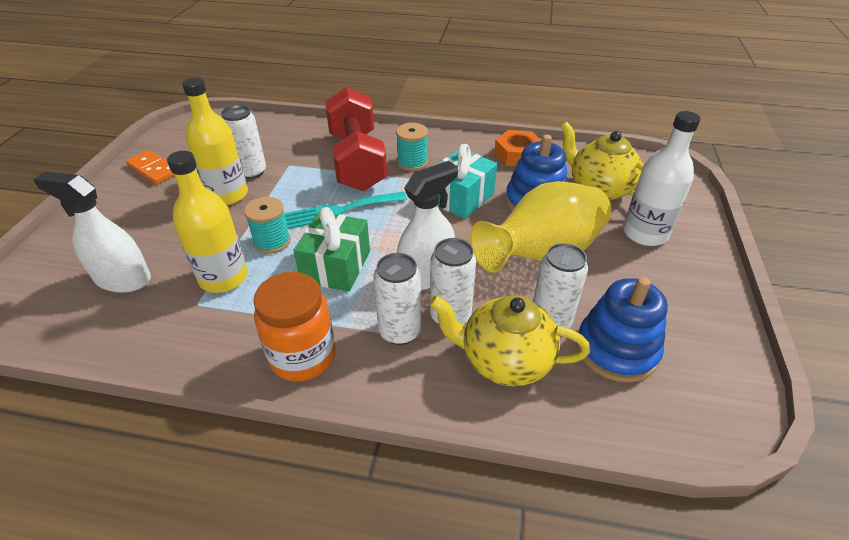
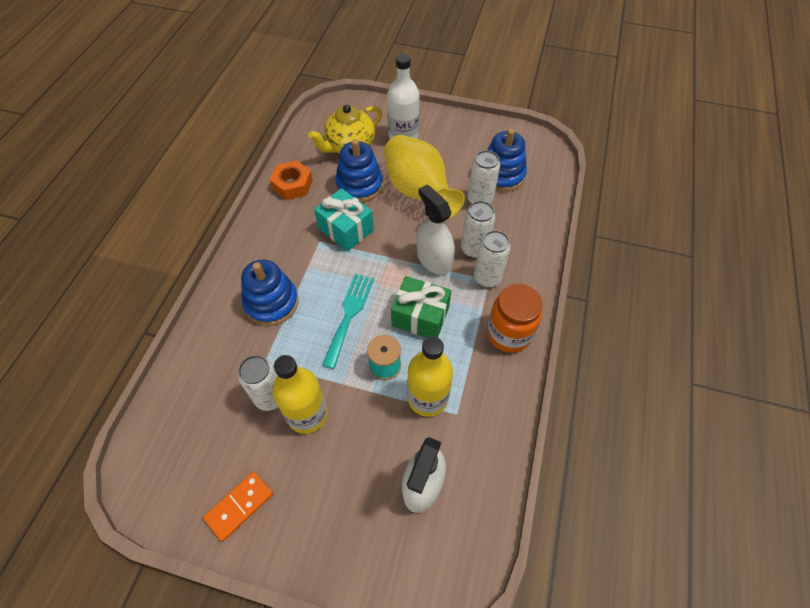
camera: 85 degrees left, 15 degrees up
turquoise fork [284,192,408,229] -> turquoise fork turned 150 degrees counterclockwise [322,274,374,369]
red dumbbell [325,87,387,191] -> blue stacking toy [241,259,299,326]
turquoise spool [396,123,428,171] -> none
yellow teapot [429,295,590,387] -> none

